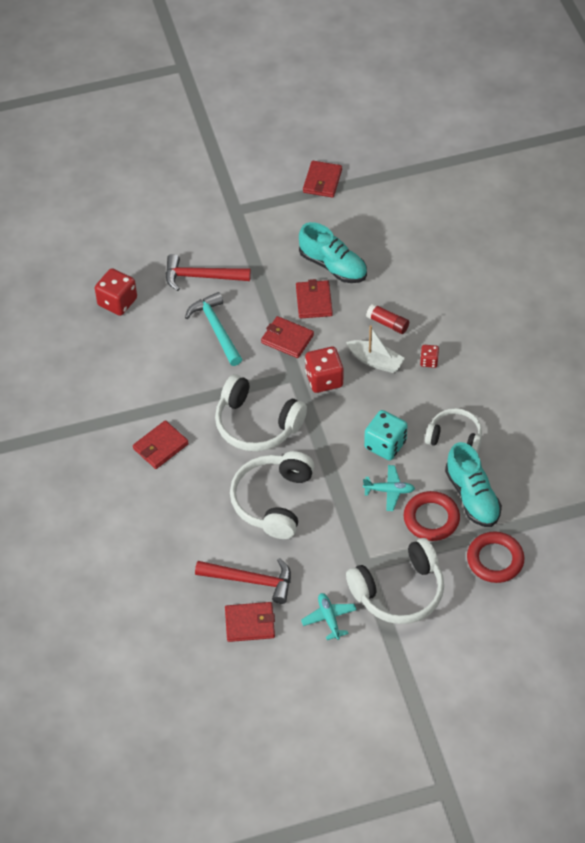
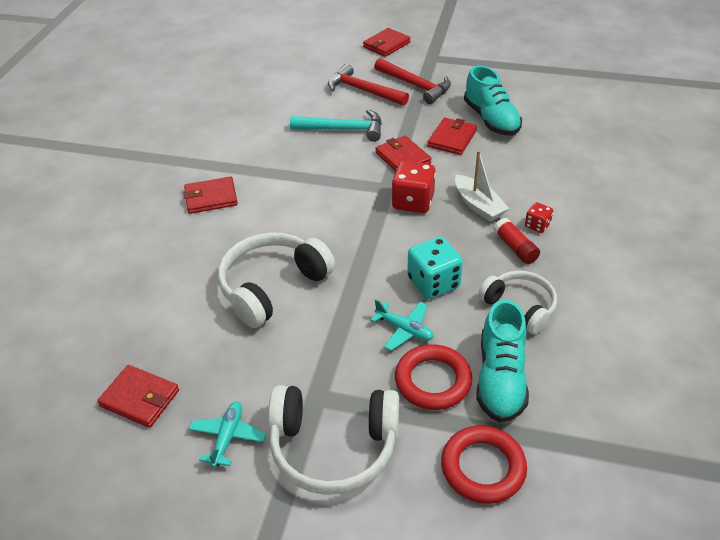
camera: 30 degrees right, 10 degrees down
red dice [95,268,137,316] -> none
turquoise hammer [185,292,242,366] -> turquoise hammer turned 90 degrees clockwise [290,109,382,142]
red hammer [195,558,291,604] -> red hammer moved to [374,58,451,104]
white headphones [215,374,307,451] -> none
red wallet [303,161,342,198] -> red wallet moved to [363,28,411,57]
red glue stick [366,303,409,334] -> red glue stick moved to [493,218,540,264]

